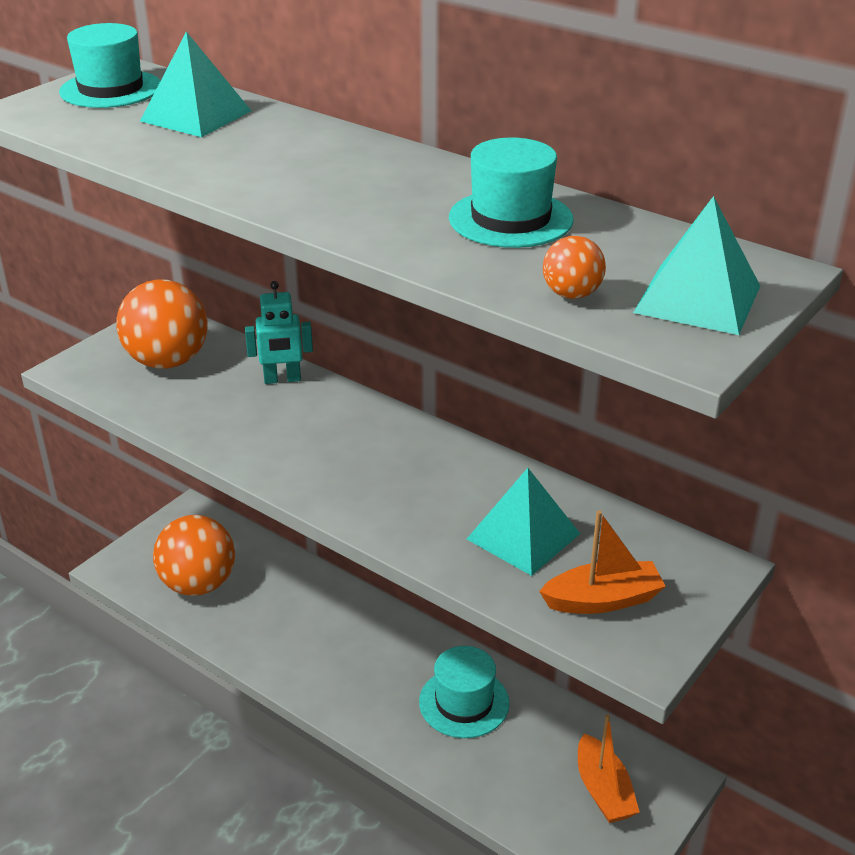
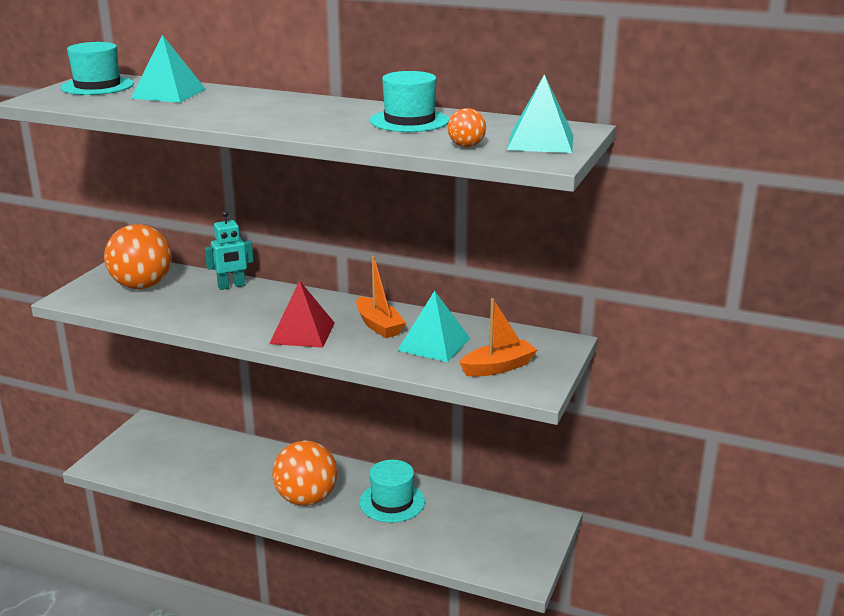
camera: 15 degrees left, 10 degrees down
orange ball [153,515,235,596] -> orange ball moved to [272,440,337,506]
orange boat [578,714,640,823] -> orange boat moved to [356,256,406,338]
none -> red pyramid [269,280,335,348]

